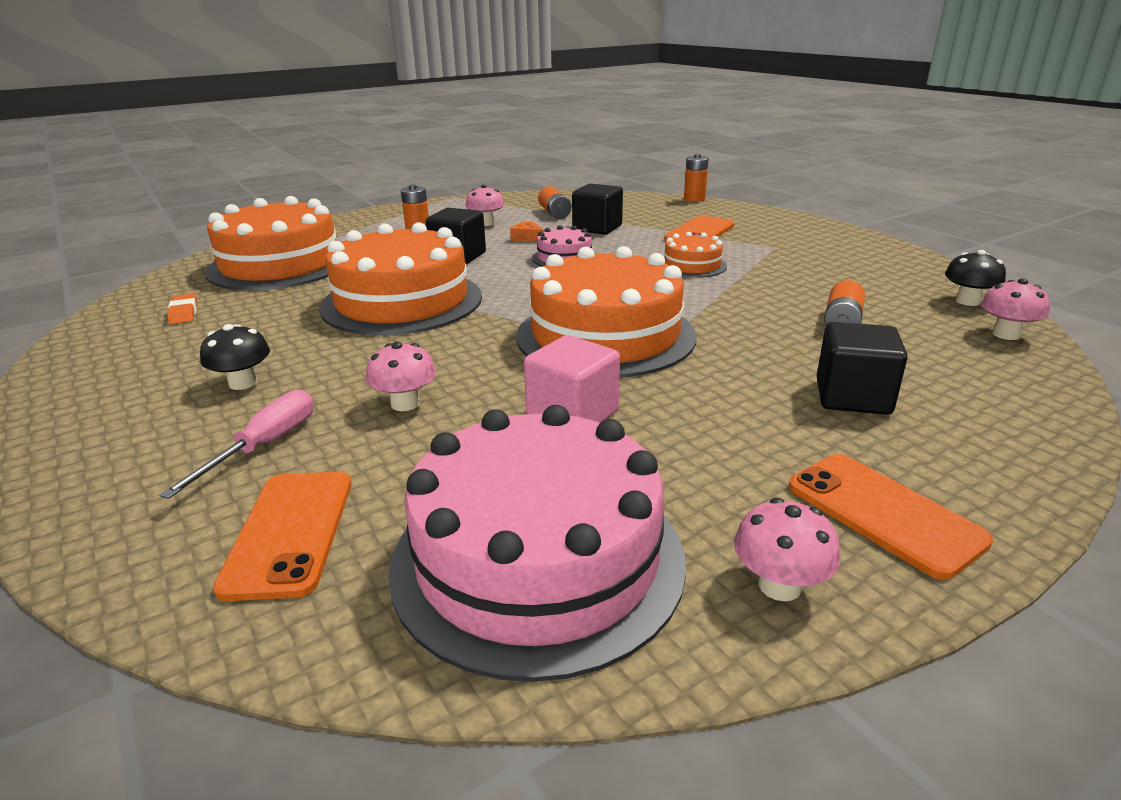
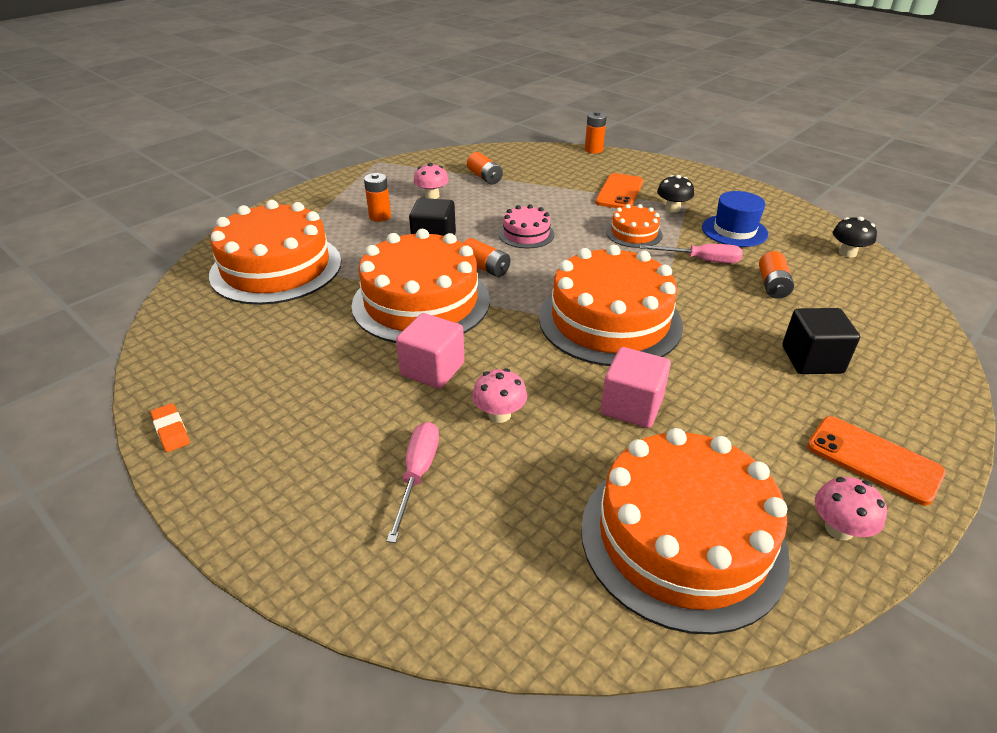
camera: 15 degrees left, 10 degrees up
orange eraser [167,293,197,324] -> orange eraser moved to [150,403,190,452]
black mushroom [200,324,270,390] -> black mushroom moved to [657,175,694,213]
orange phone [213,472,352,601] -> none
pink cake [388,405,686,682] -> orange cake [581,428,790,635]
orange cheese [510,221,544,242] -> none
black cube [572,183,623,235] -> none
pink mushroom [981,278,1050,340] -> none
none -> pink cube [396,313,465,389]
none -> orange battery [463,238,510,277]
none -> pink screwdriver [640,244,743,263]
none -> blue hat [702,191,768,247]

